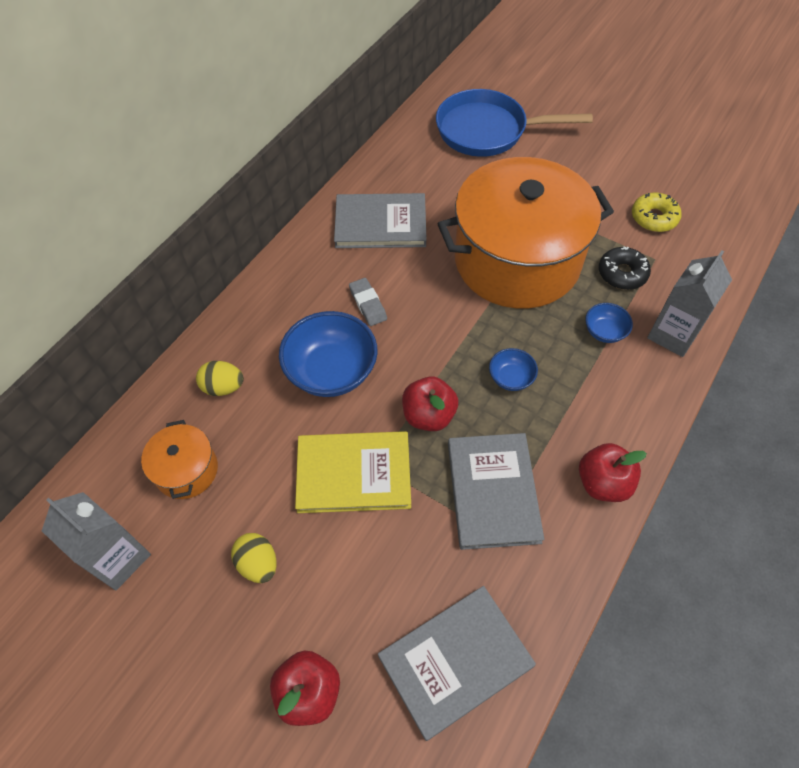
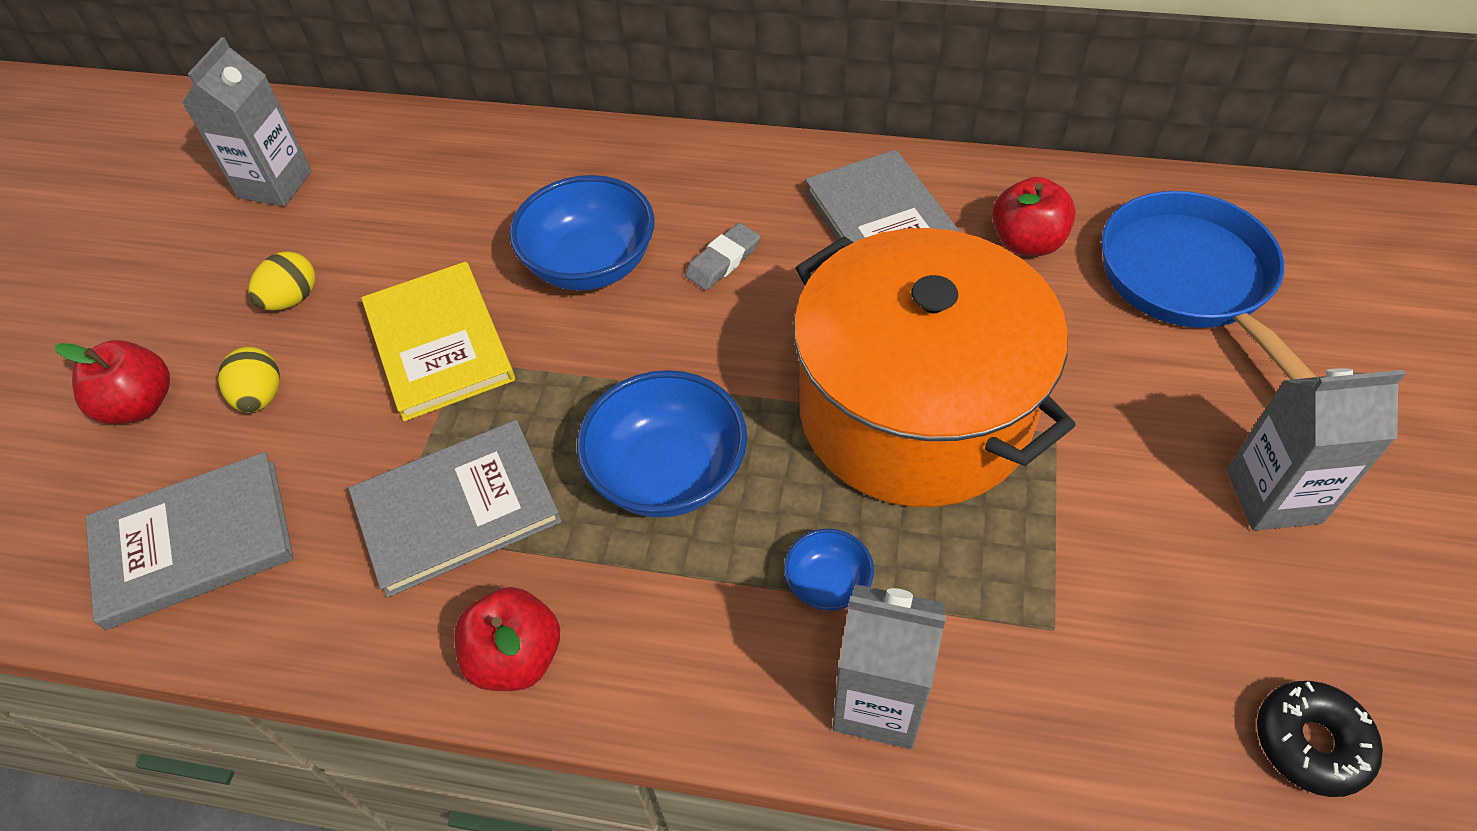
camera: 70 degrees right, 5 degrees down
orange pot [141,420,218,499] -> none
yellow egg [196,361,244,396] -> yellow egg moved to [218,347,280,413]
grey book [378,586,536,741] -> grey book turned 60 degrees counterclockwise [85,452,294,630]
red apple [402,376,458,431] -> red apple moved to [992,177,1076,256]
blue bowl [489,348,538,391] -> blue bowl [577,370,747,518], size x2.00
black donut [599,246,651,290] -> black donut moved to [1257,681,1383,797]
yellow donut [632,193,681,232] -> none
none -> grey carton [1227,368,1406,531]

